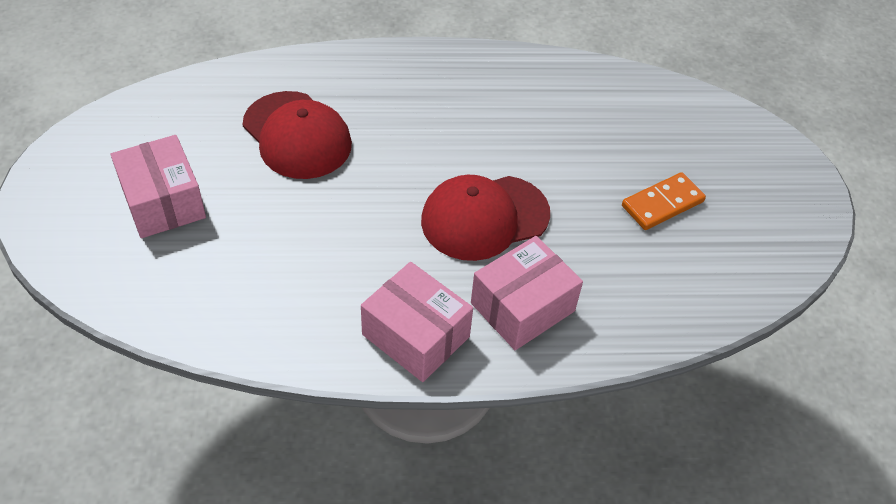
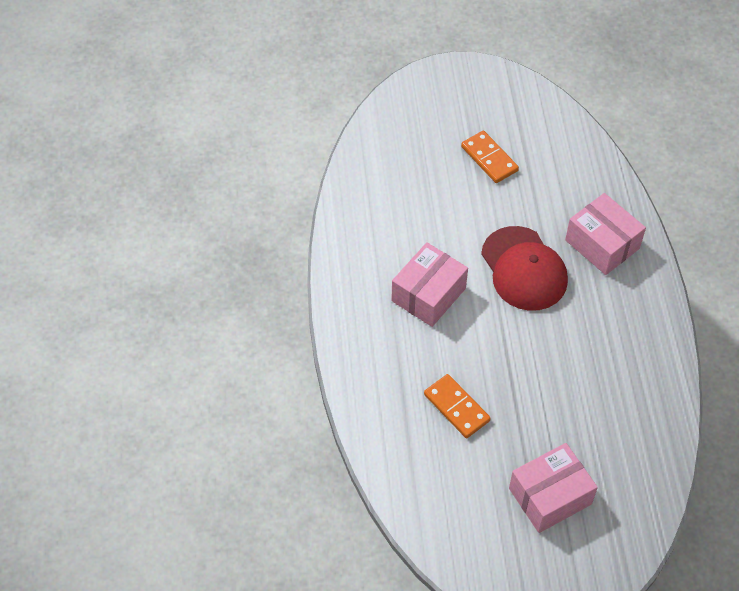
camera: 90 degrees left, 5 degrees up
red cap [243,91,352,179] -> orange domino [424,374,491,438]
pink box [361,262,473,382] -> pink box moved to [391,242,468,327]

